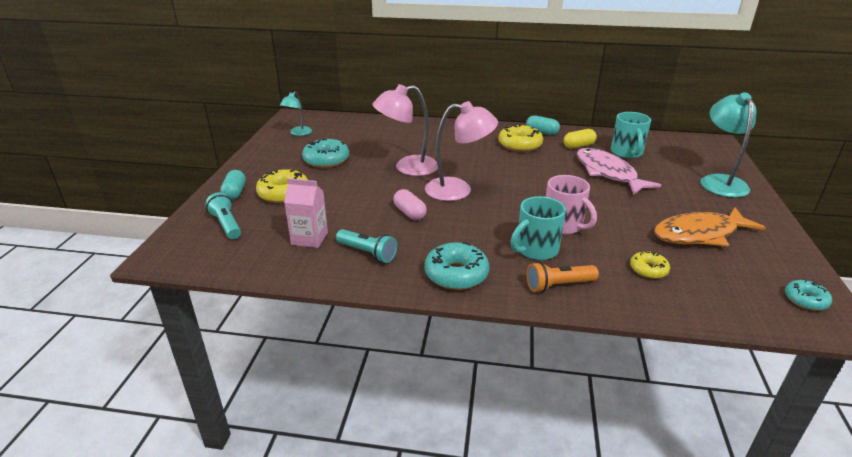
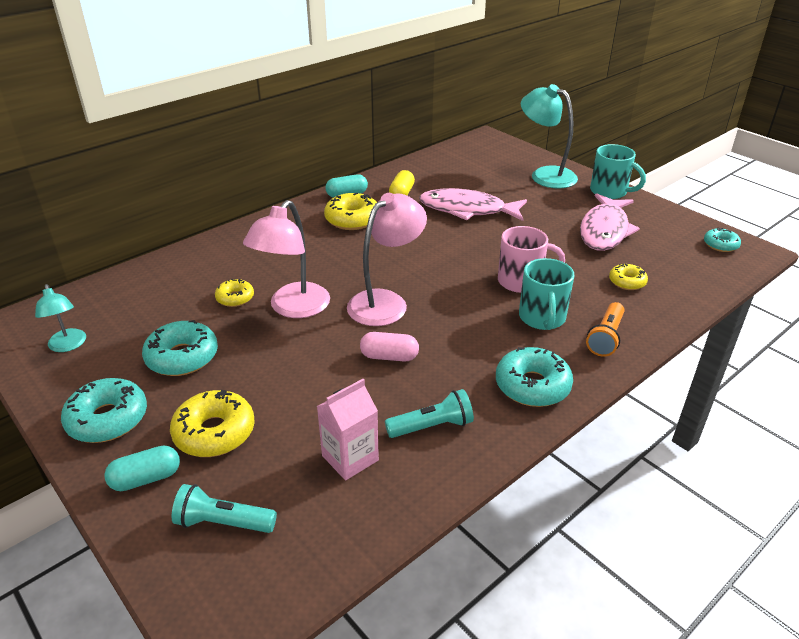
camera: 50 degrees left, 5 degrees up
turquoise capsule [220,170,246,200] -> turquoise capsule turned 60 degrees counterclockwise [104,446,180,491]
turquoise mug [611,112,651,158] -> turquoise mug moved to [590,144,646,199]
orange fish [654,207,766,246] -> pink fish [580,193,640,251]
none -> turquoise donut [61,378,147,443]
none -> yellow donut [215,279,254,307]

